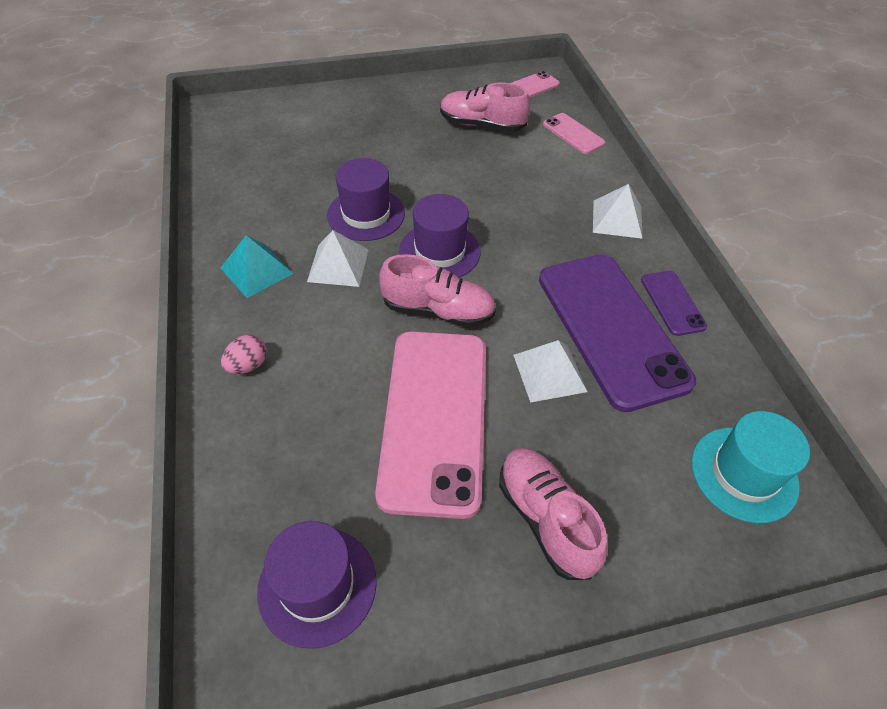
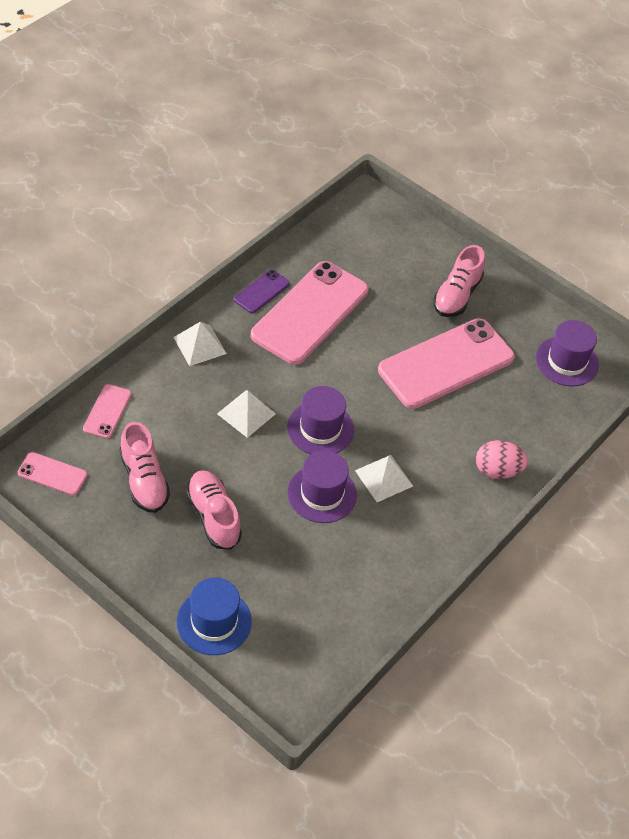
camera: 130 degrees left, 0 degrees up
turquoise pyramid [221,235,293,298] -> none
pink egg [221,335,267,374] -> pink egg [476,440,528,479], size x1.52
pink shoe [379,254,496,327] -> pink shoe moved to [186,470,242,550]
white pyramid [513,340,588,403] -> white pyramid moved to [217,390,276,438]
purple phone [539,254,696,412] -> pink phone [251,261,369,365]
turquoise hat [691,411,810,523] -> none
none -> blue hat [177,577,252,655]

